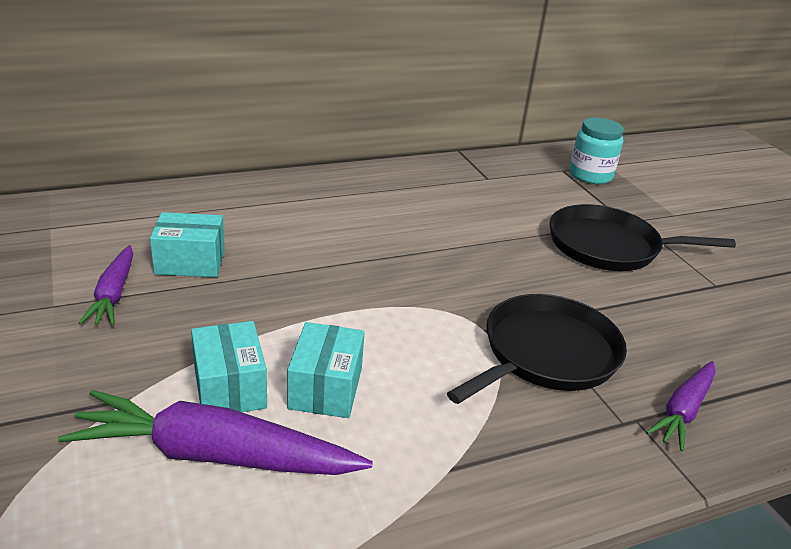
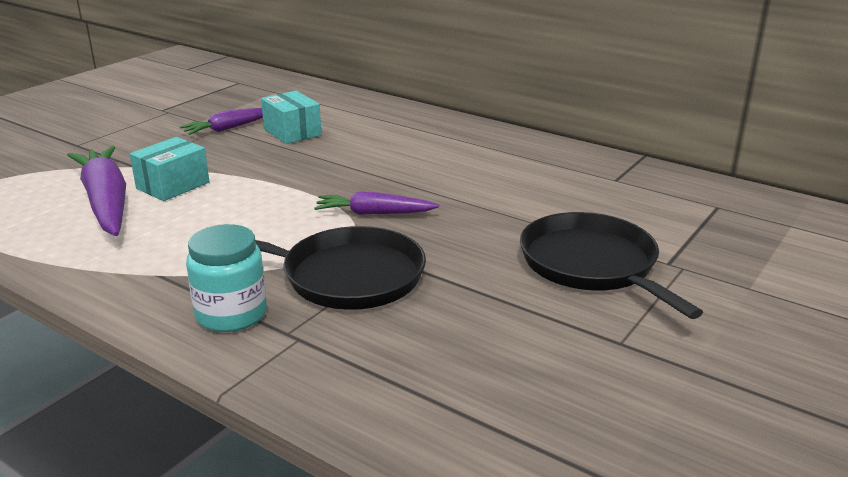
camera: 60 degrees right, 5 degrees down
turquoise box [287,322,365,418] -> none
turquoise jar [569,118,624,184] -> turquoise jar moved to [186,224,267,332]
purple carrot [646,361,715,451] -> purple carrot moved to [314,192,439,215]

